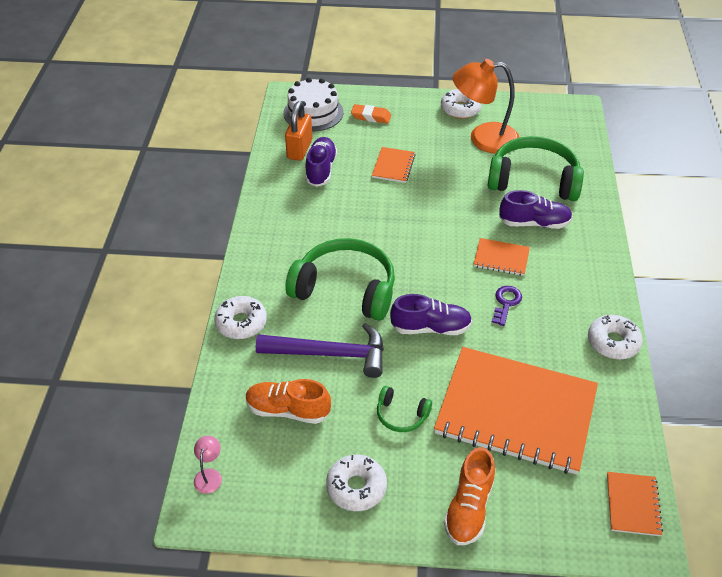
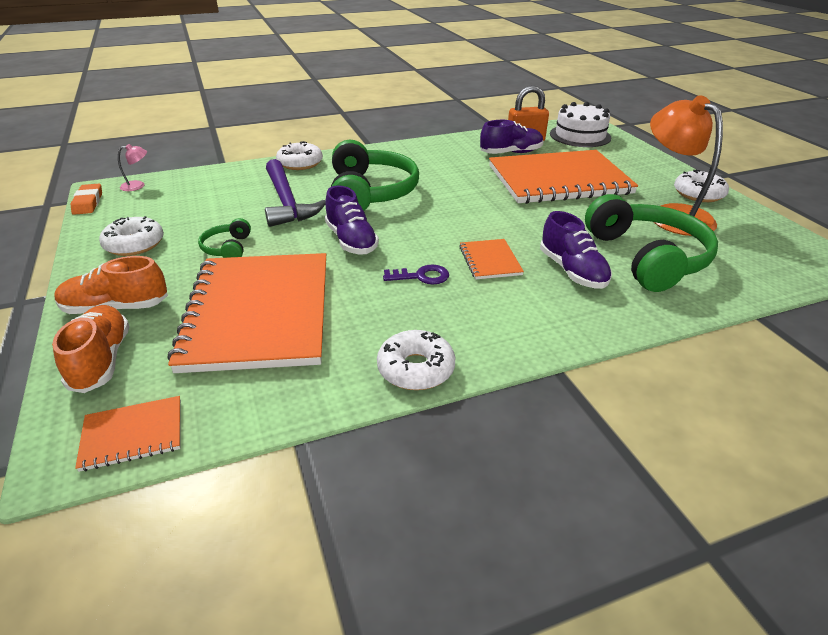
camera: 65 degrees right, 10 degrees down
orange shoe [246,379,331,424] -> orange shoe moved to [52,305,130,393]
orange eraser [351,104,391,124] -> orange eraser moved to [71,184,102,215]
orange notebook [372,147,416,183] -> orange notebook [489,150,638,204], size x2.39

